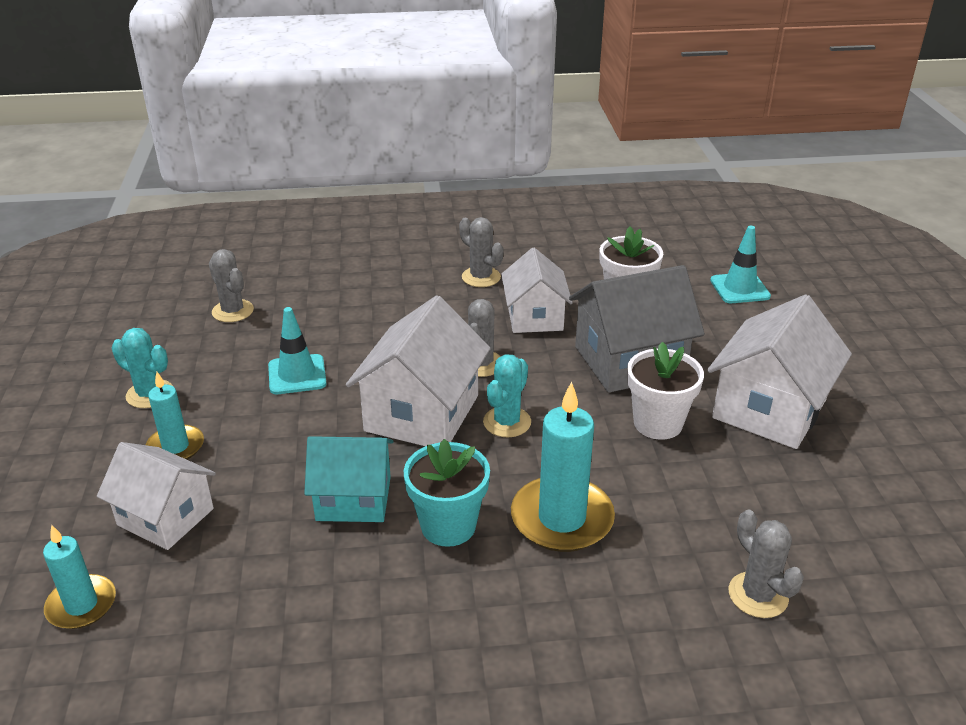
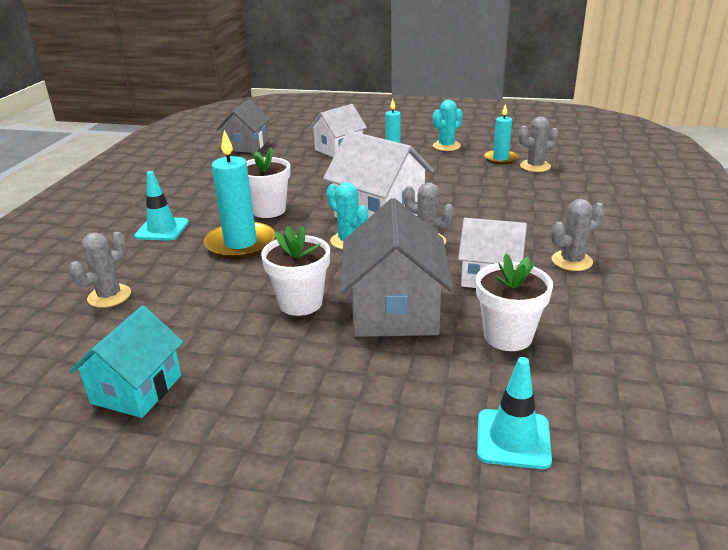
camera: 110 degrees right, 5 degrees down
turquoise candle [43,525,116,629] -> turquoise candle moved to [484,103,518,165]
turquoise traffic cone [268,307,327,394] -> turquoise traffic cone moved to [134,171,189,241]
turquoise house [304,436,394,522] -> turquoise house moved to [69,305,183,418]
turquoise flower pot [404,439,490,547] -> white flower pot [246,147,290,218]
white house [707,294,852,449] -> none
grey cactus [729,510,804,618] -> grey cactus turned 45 degrees counterclockwise [69,232,131,308]
none -> grey house [216,100,270,153]

